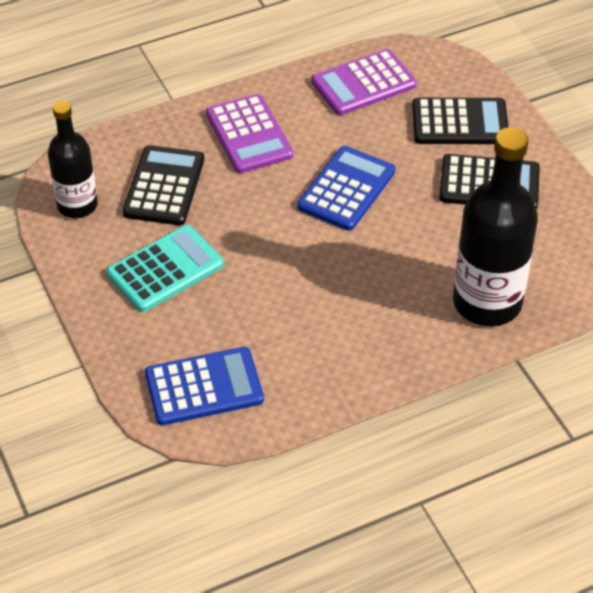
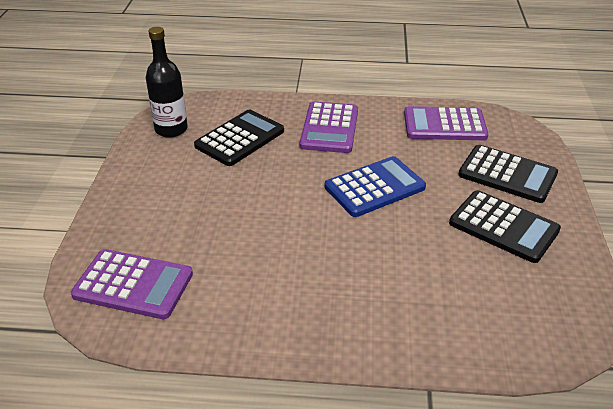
camera: 30 degrees right, 10 degrees down
turquoise calculator [107,225,224,312] -> none
blue calculator [145,347,264,425] -> purple calculator [71,249,193,319]
black bottle [453,127,538,326] -> none

